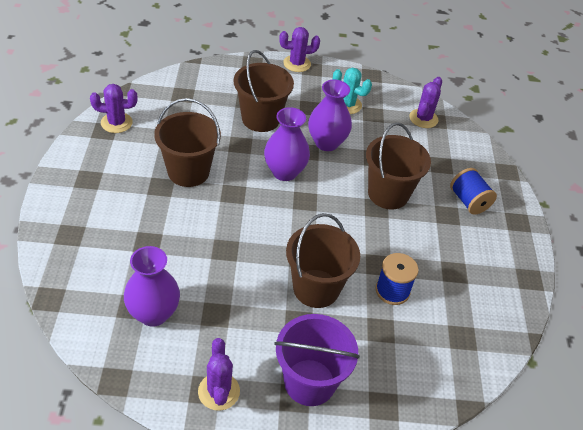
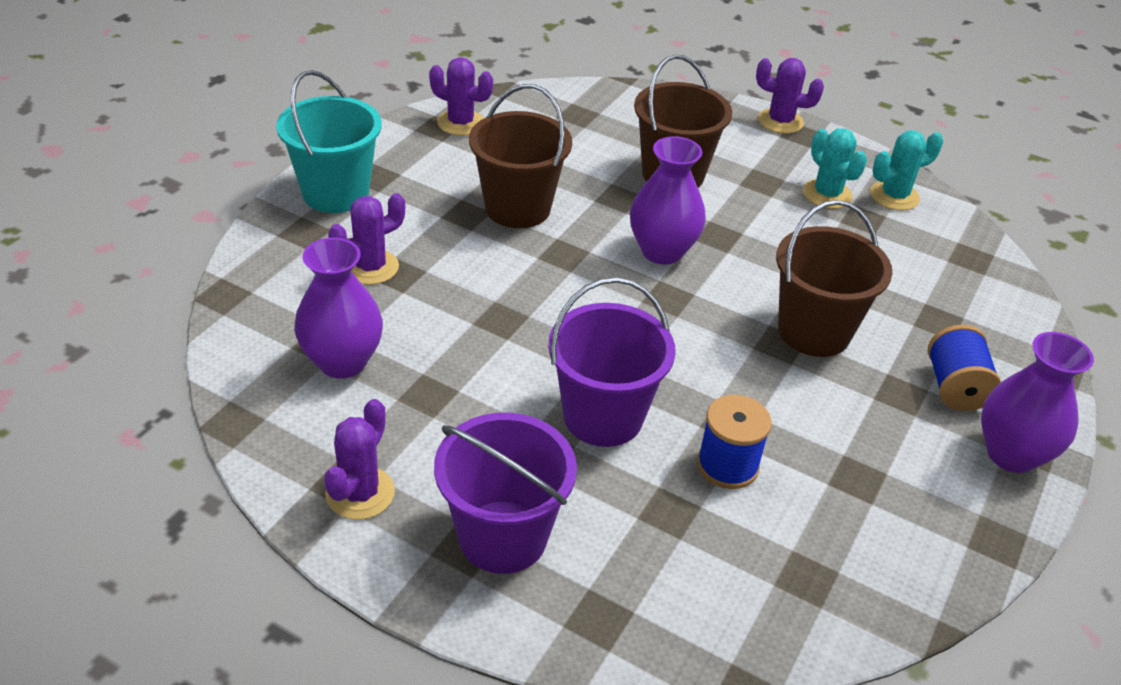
camera: 30 degrees right, 5 degrees down
brown bucket [286,213,360,308] -> purple bucket [548,277,676,447]
purple vase [308,80,352,151] -> purple vase moved to [981,332,1094,473]
purple cactus [409,77,442,128] -> purple cactus moved to [328,193,405,285]
none -> turquoise bucket [276,70,382,213]
none -> turquoise cactus [870,130,943,211]

